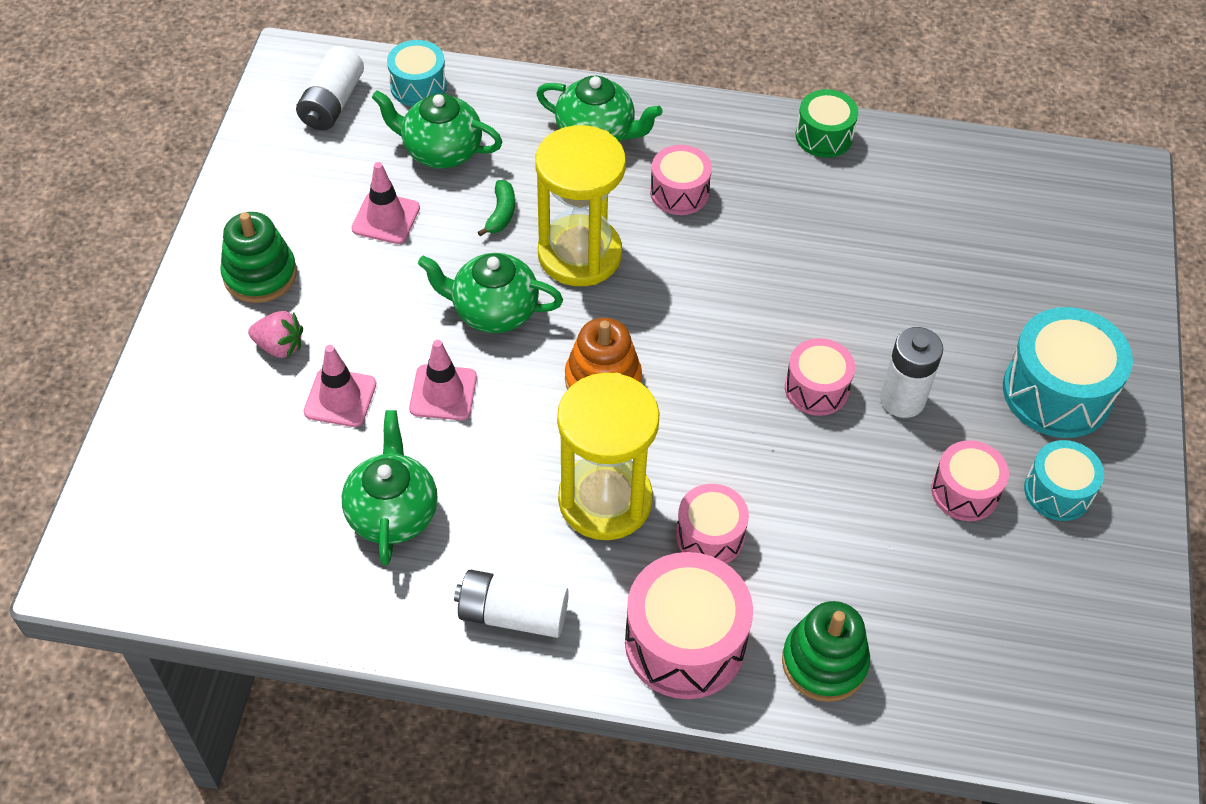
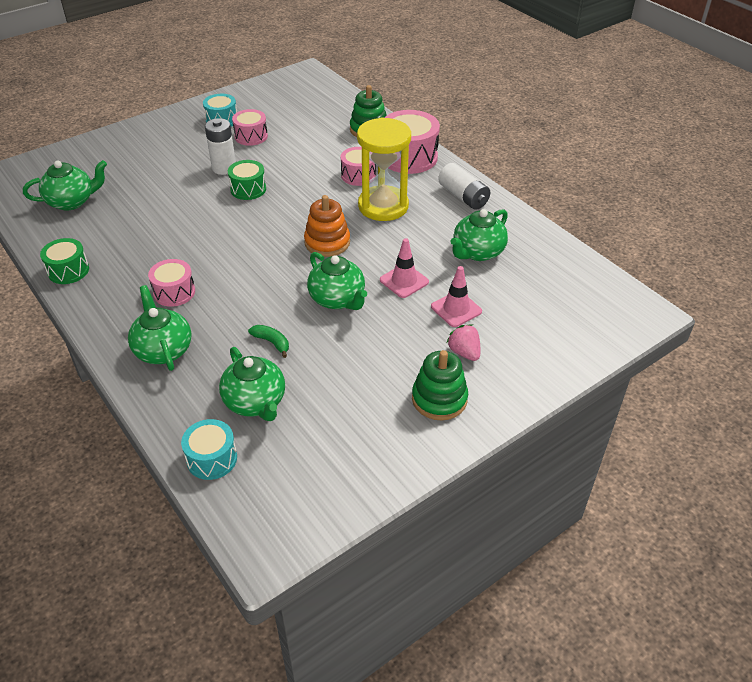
camera: 135 degrees left, 10 degrees down
white battery [296,46,364,130] -> none
pink traffic cone [351,162,420,244] -> none
green banana [478,180,515,237] -> green banana turned 75 degrees clockwise [248,325,289,358]
yellow hourglass [535,125,626,286] -> none
pink drum [785,338,855,416] -> green drum [228,160,266,200]
turquoise drum [1003,307,1133,438] -> none
none -> green teapot [23,160,107,210]

